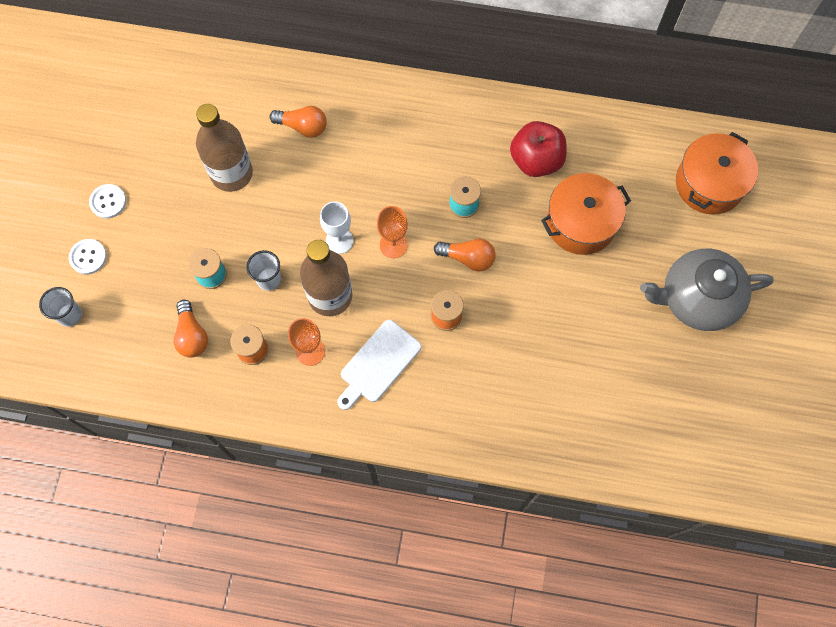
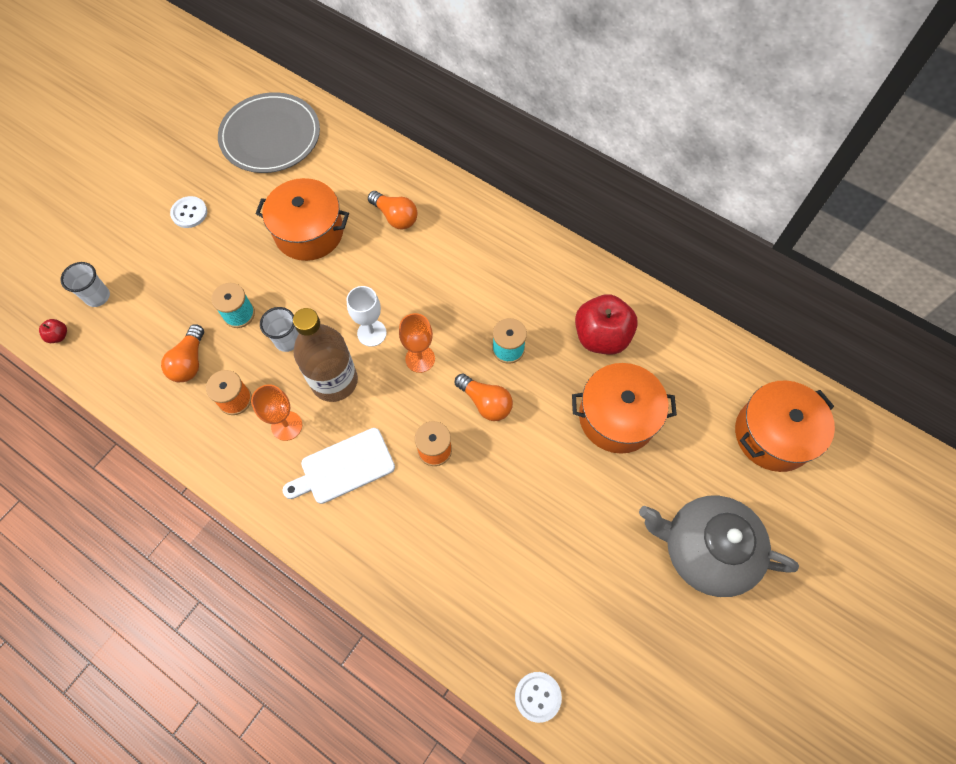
camera: 25 degrees right, 5 degrees down
white button [69,239,107,274] -> white button moved to [515,672,562,723]
brown bottle [196,104,253,192] -> orange pot [256,178,349,261]
none -> red apple [39,319,67,343]
none -> grey plate [218,92,320,173]

